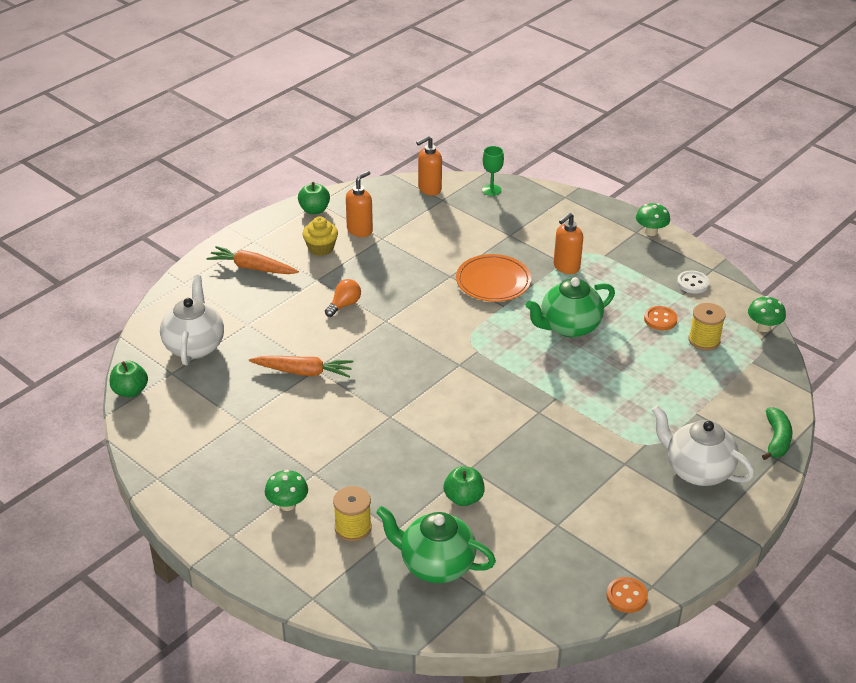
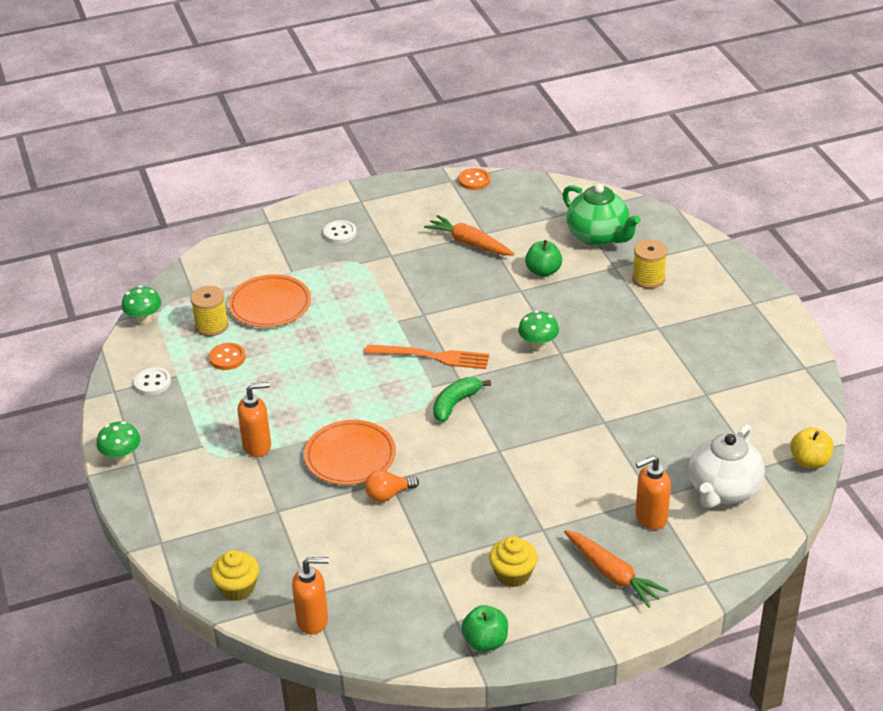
camera: 150 degrees left, 0 degrees up
green apple [110,361,148,397] -> yellow apple [790,427,834,468]
orange carrot [249,356,353,378] -> orange carrot moved to [424,215,515,255]
green mushroom [265,470,308,511] -> green mushroom moved to [518,311,559,350]
orange light bulb [325,279,361,317] -> orange light bulb moved to [365,470,419,502]
orange soap dispenser [346,171,373,237] -> orange soap dispenser moved to [636,456,671,530]
green goblet [482,146,504,196] -> yellow cupcake [211,550,259,601]
green teapot [526,277,615,338] -> none
white teapot [652,405,754,486] -> white button [323,220,357,244]
green banana [762,407,793,460] -> green banana moved to [433,377,491,422]
none -> orange plate [228,274,311,327]
none -> orange fork [365,345,489,369]

